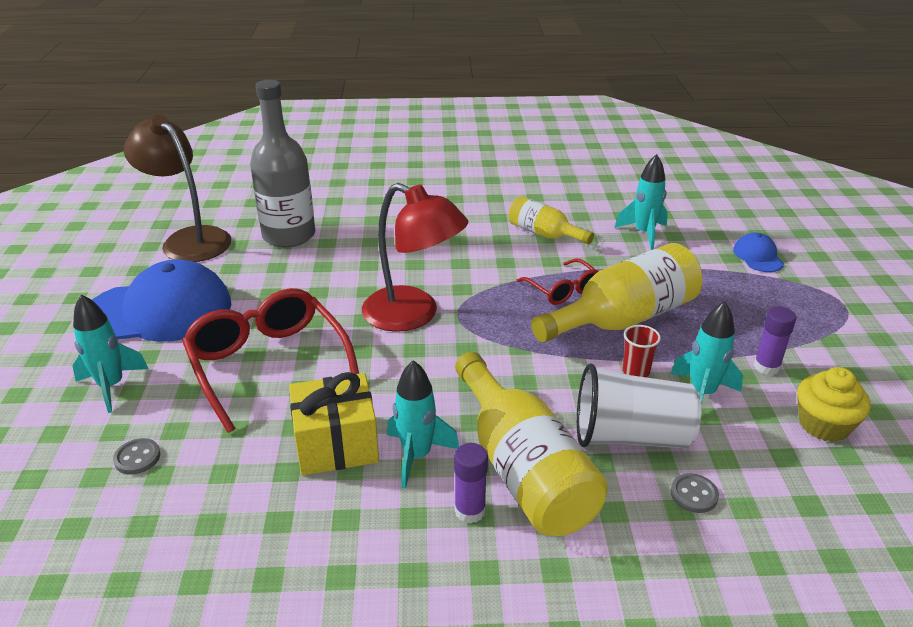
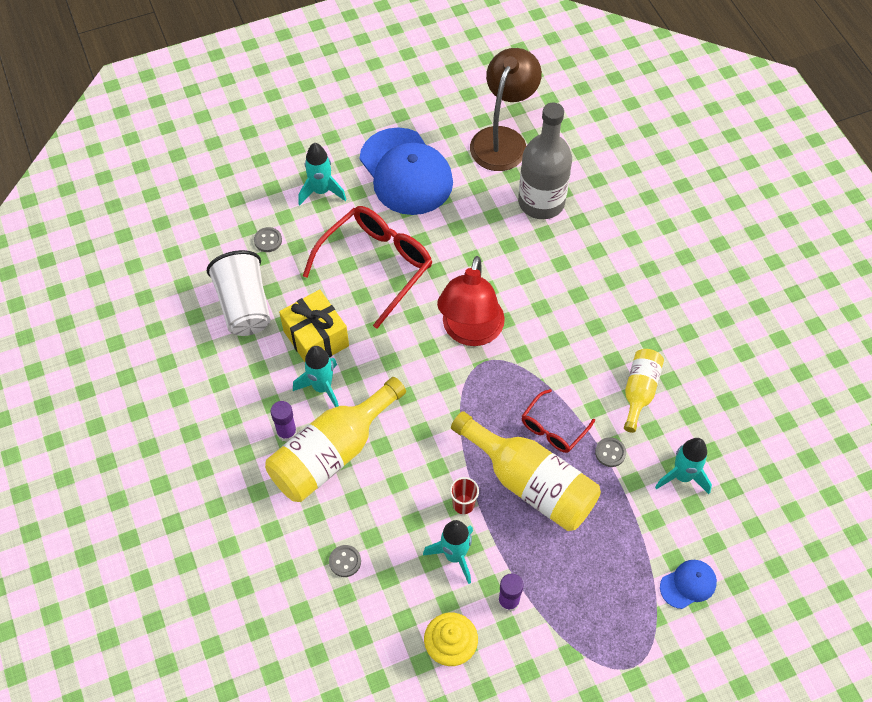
camera: 70 degrees right, 25 degrees up
white cup [577,363,701,449] -> white cup moved to [207,250,271,336]
none -> grey button [595,437,626,467]

